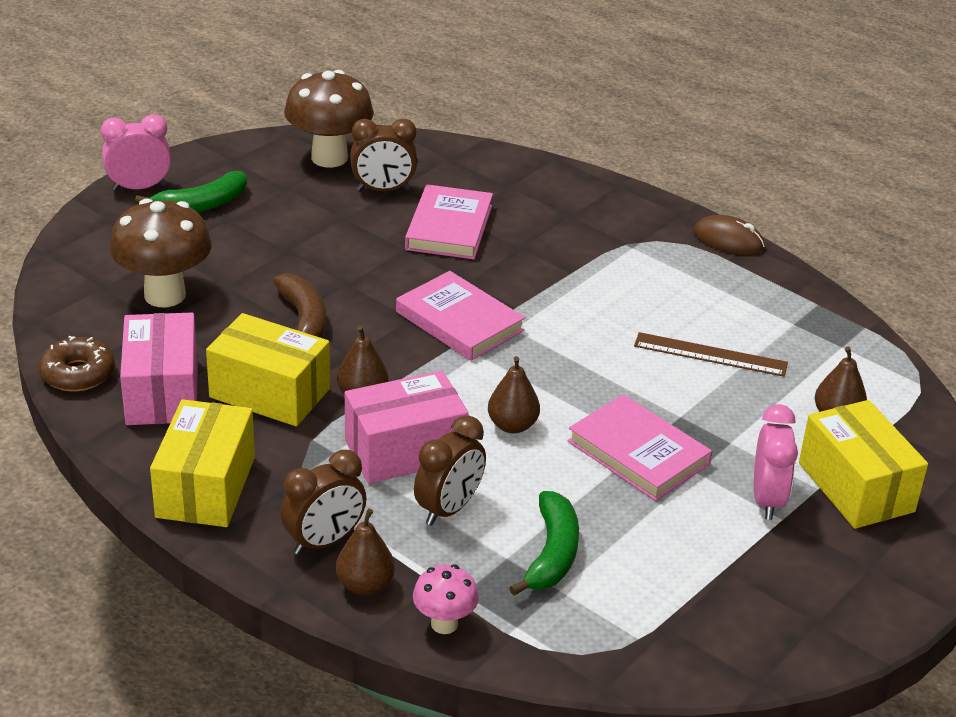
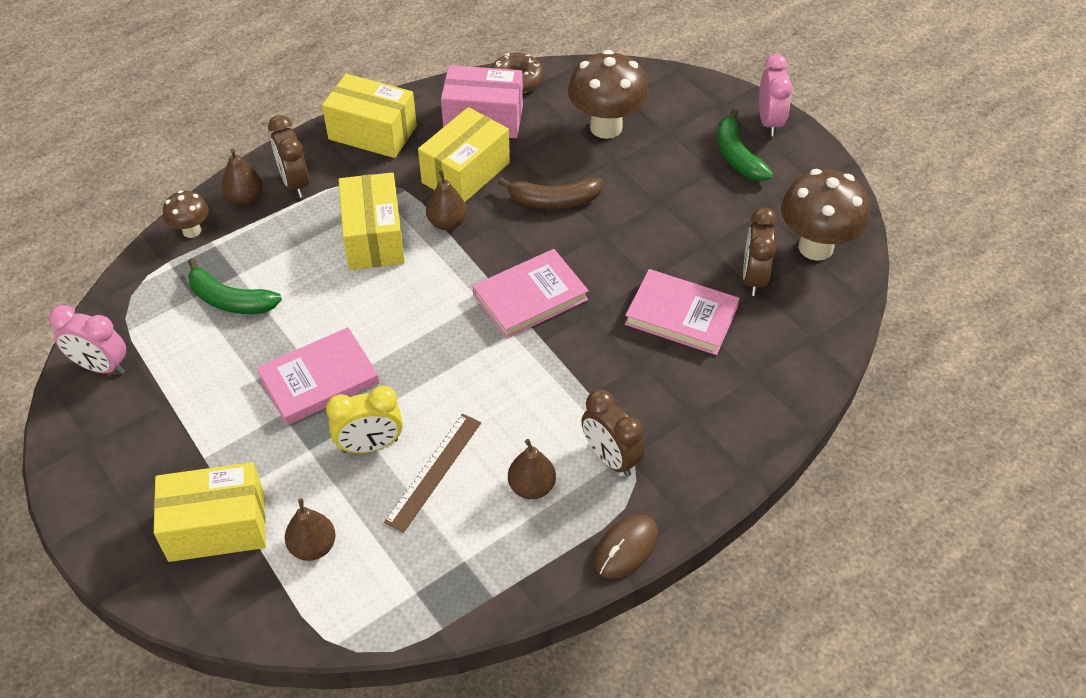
camera: 105 degrees right, 15 degrees up
pink box [345,370,469,483] -> yellow box [338,172,405,270]
pink mushroom [413,564,479,634] -> brown mushroom [163,190,209,238]
brown clock [414,415,486,526] -> brown clock moved to [581,390,645,477]
brown pear [488,356,540,433] -> brown pear moved to [508,439,556,499]
pink clock [754,404,798,520] -> pink clock moved to [49,305,126,374]
none -> yellow clock [326,386,403,453]

